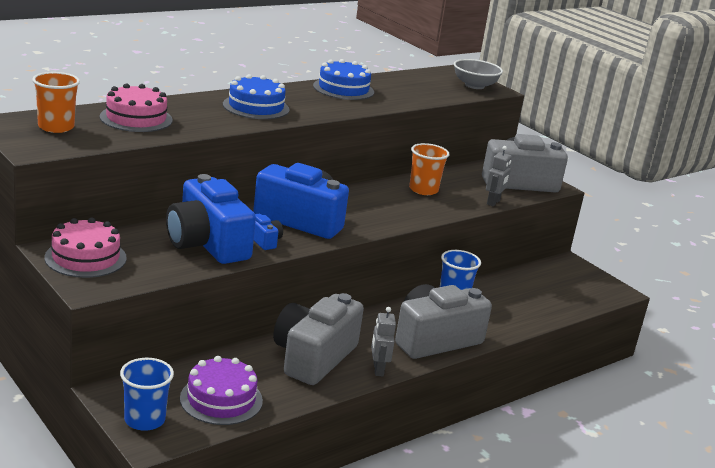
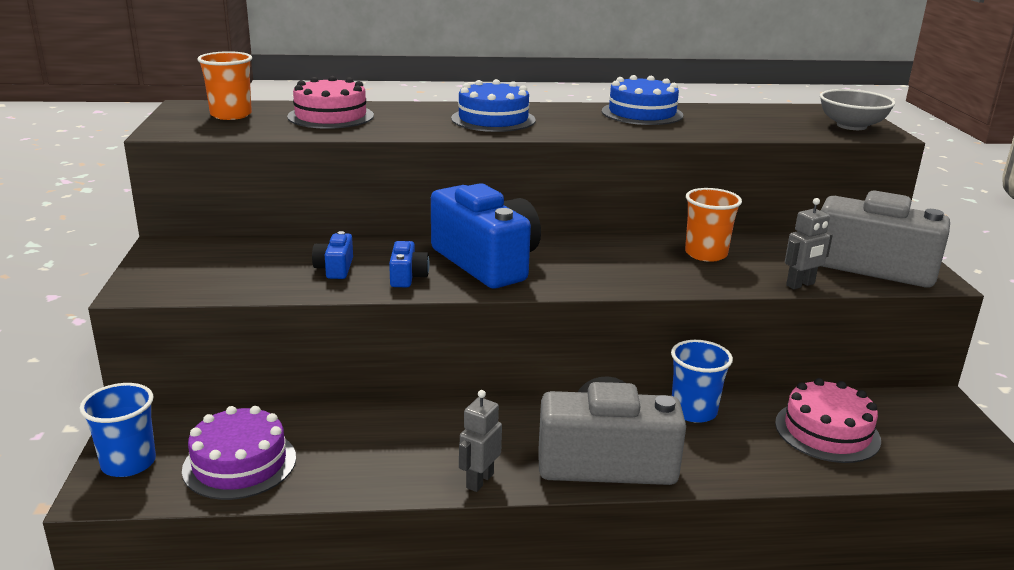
camera: 35 degrees right, 0 degrees up
pink cake [45,217,127,278] -> pink cake moved to [775,378,881,463]
blue camera [166,174,256,264] -> blue camera [312,231,353,279], size x0.43
grey camera [273,293,364,385] -> none

